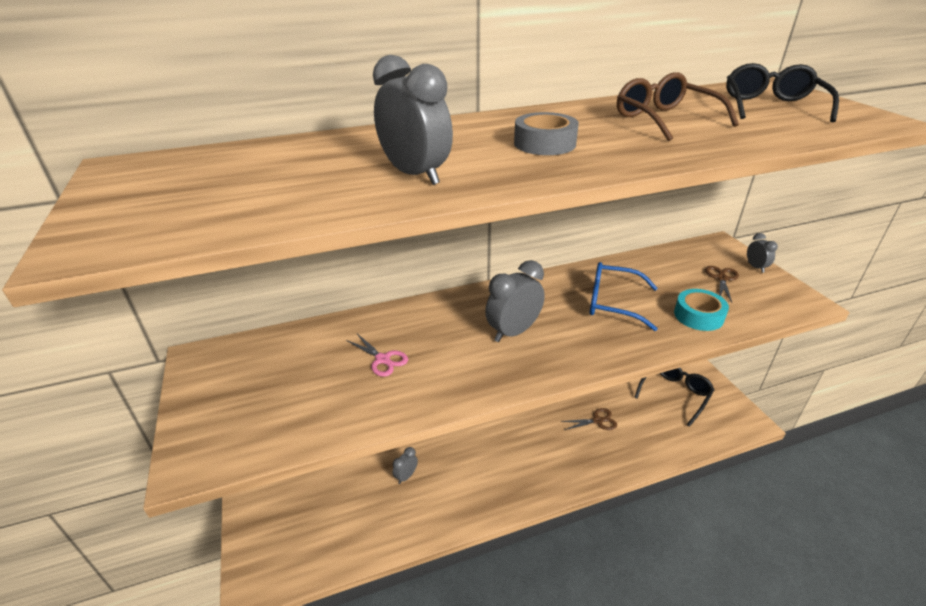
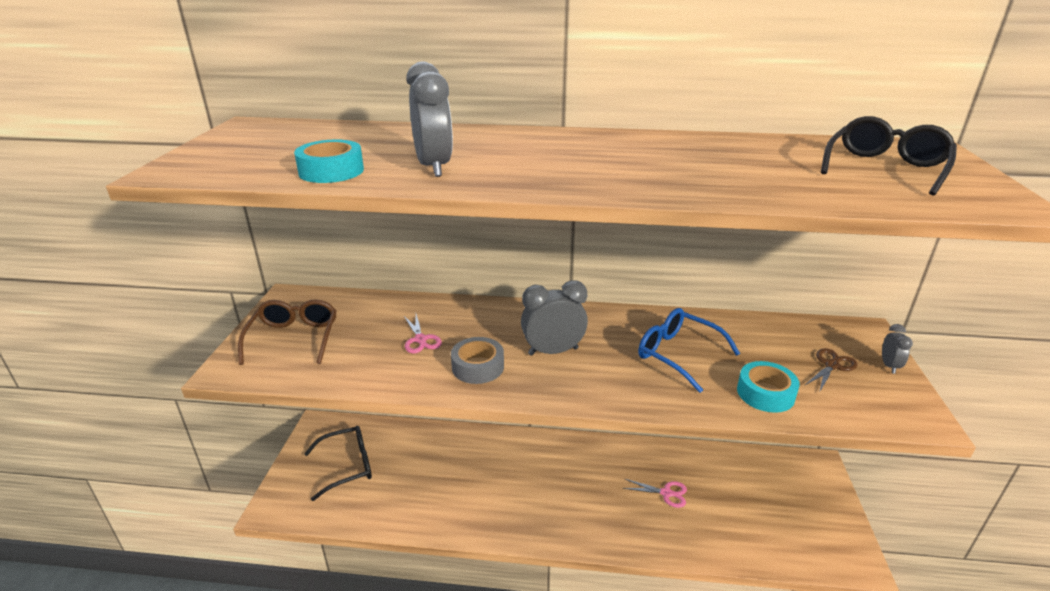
camera: 25 degrees right, 5 degrees down
grey clock [393,447,418,484] -> none
grey tape [514,112,579,155] -> grey tape moved to [451,337,504,384]
brown scissors [561,408,617,430] -> pink scissors [623,479,687,508]
brown glasses [617,72,739,141] -> brown glasses moved to [238,299,337,365]
black glasses [634,368,714,427] -> black glasses moved to [304,426,372,501]
none -> turquoise tape [294,139,364,183]

